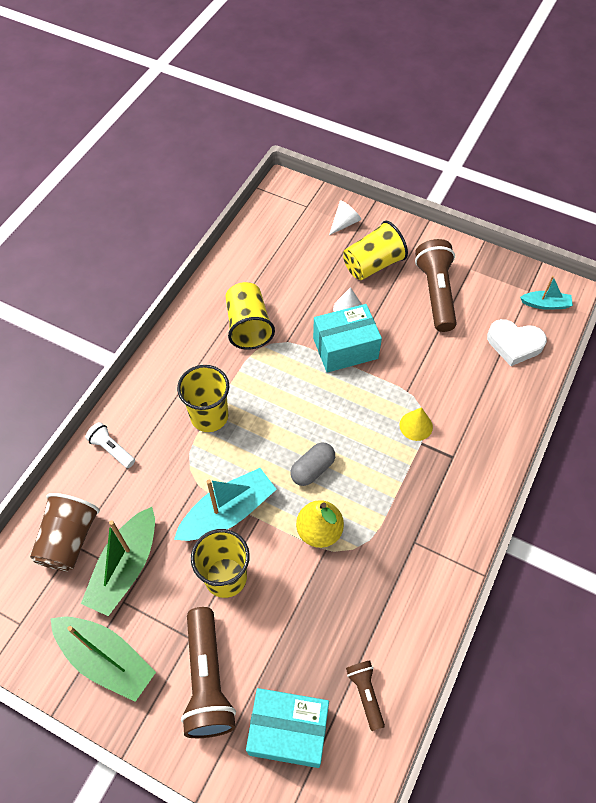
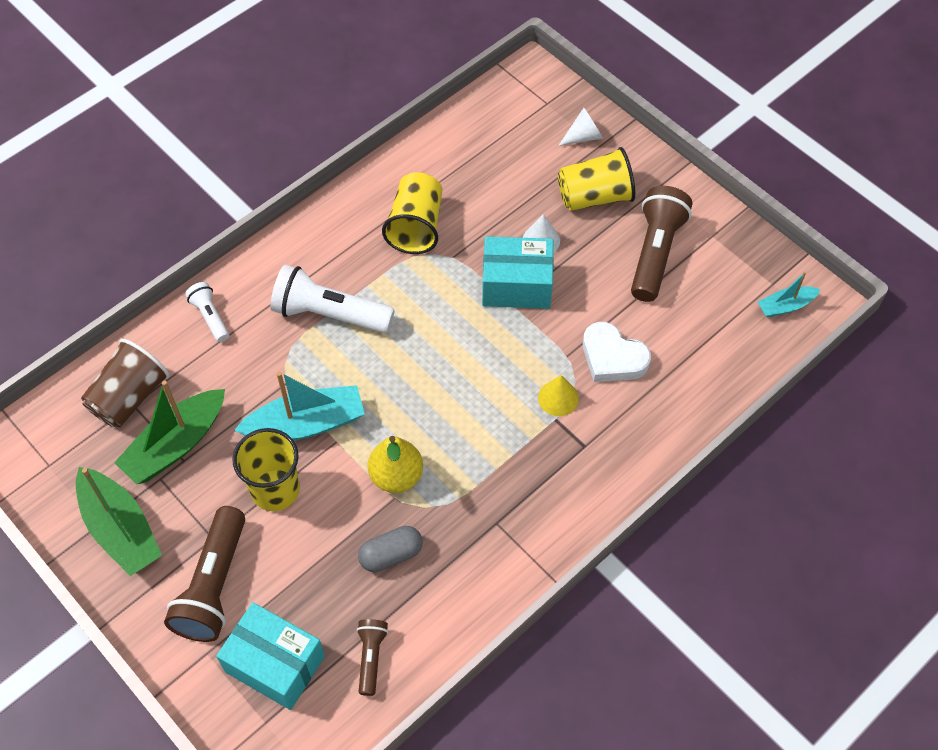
camera: 20 degrees right, 0 degrees up
yellow cup [177,365,229,432] -> white flashlight [271,265,395,333]
grey capsule [290,442,335,486] -> grey capsule moved to [358,526,423,572]
white heart [487,319,547,366] -> white heart moved to [583,322,651,382]
turquoise boat [520,276,573,310] -> turquoise boat turned 135 degrees clockwise [758,272,821,318]

